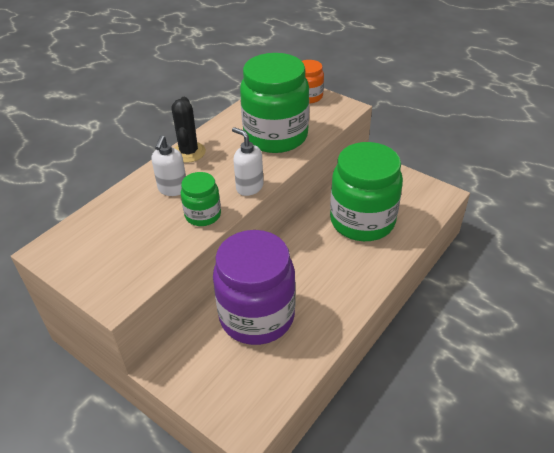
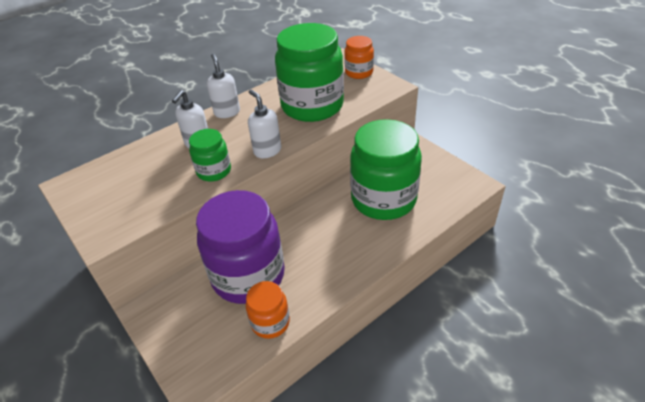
camera: 15 degrees right, 0 degrees up
black cactus [172,97,206,163] -> white soap dispenser [207,54,240,118]
none -> orange jar [246,281,290,339]

